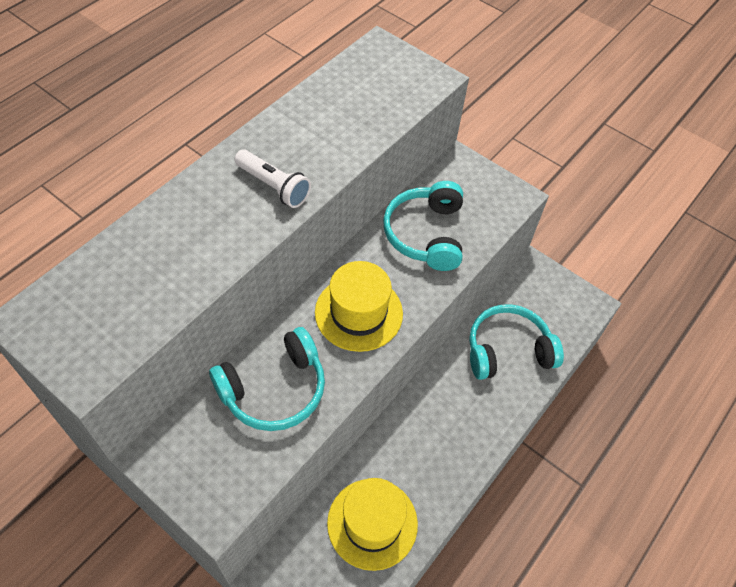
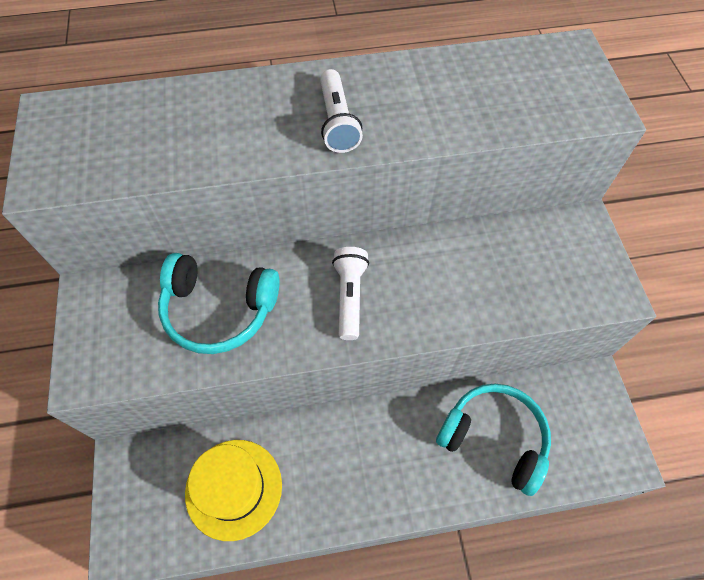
camera: 45 degrees right, 5 degrees up
yellow hat [315,261,403,352] -> white flashlight [332,247,369,340]
turquoise headphones [383,181,463,271] -> none

